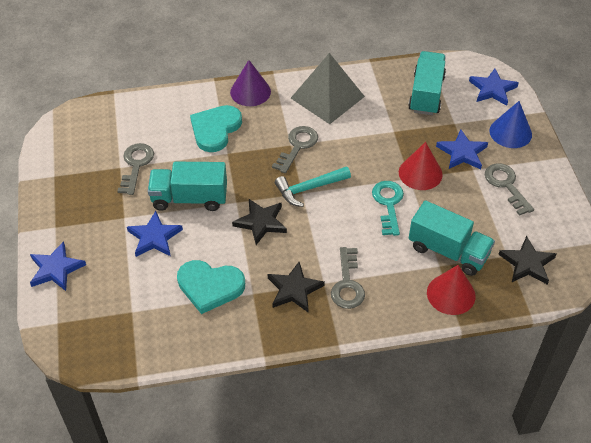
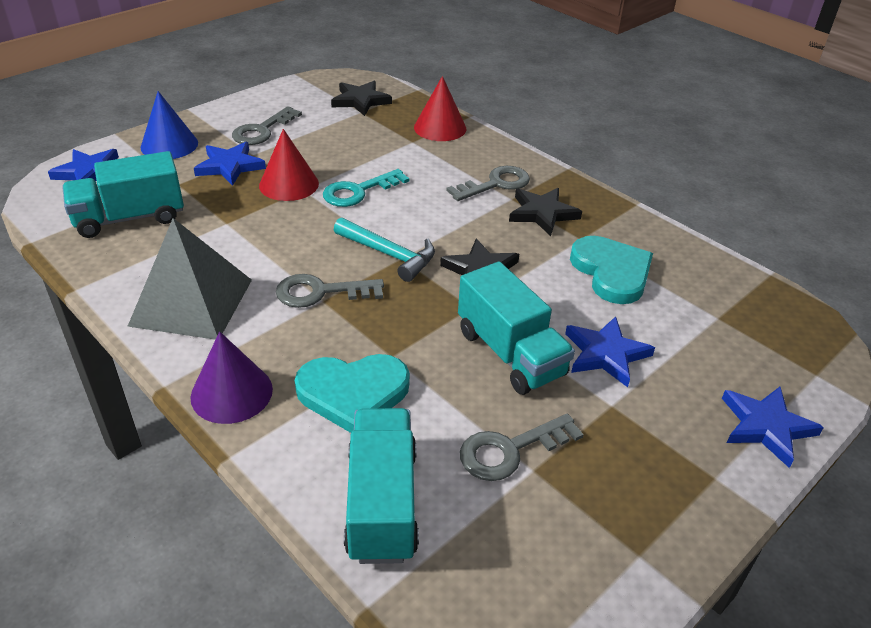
camera: 125 degrees left, 10 degrees down
turquoise truck [409,200,495,276] -> turquoise truck moved to [344,408,419,564]

